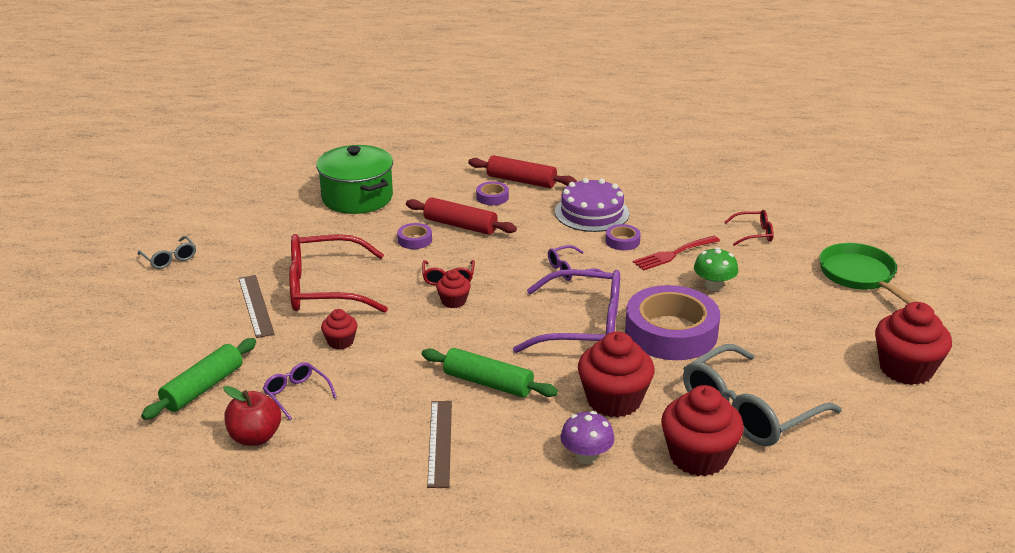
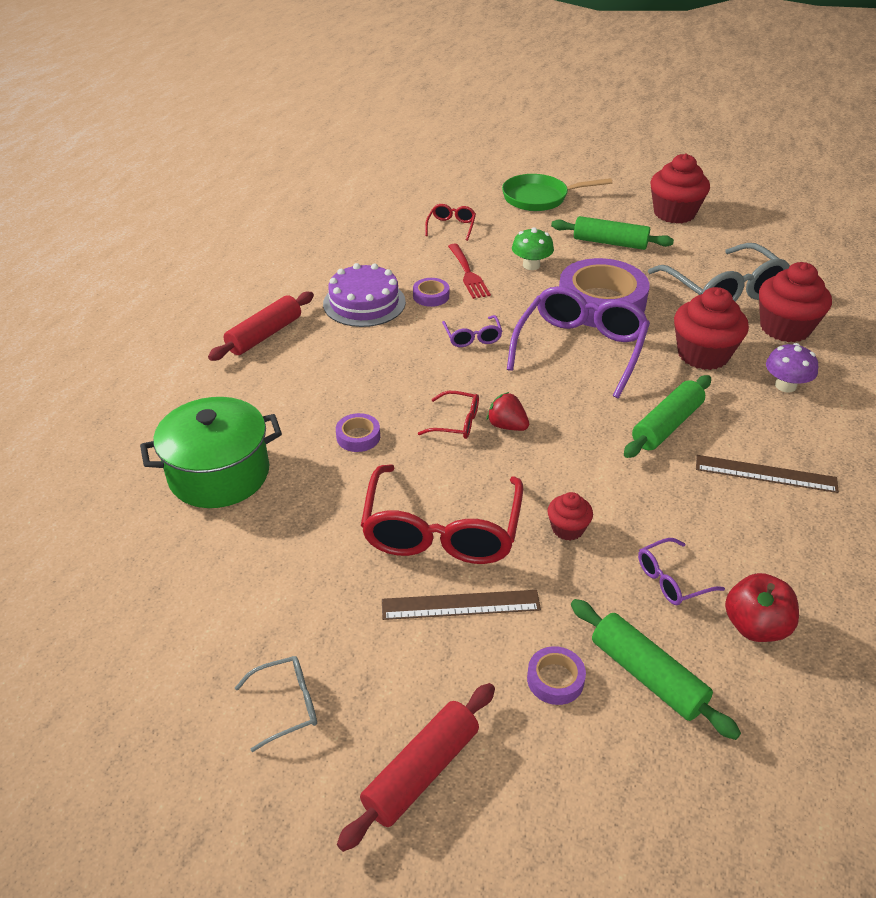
camera: 75 degrees left, 10 degrees up
red rolling pin [406,197,517,235] -> red rolling pin moved to [337,683,495,852]
red cupcake [436,269,471,308] -> red strawberry [487,392,529,431]
purple tape [476,182,509,205] -> purple tape moved to [527,646,586,705]
none -> green rolling pin [551,216,674,250]

